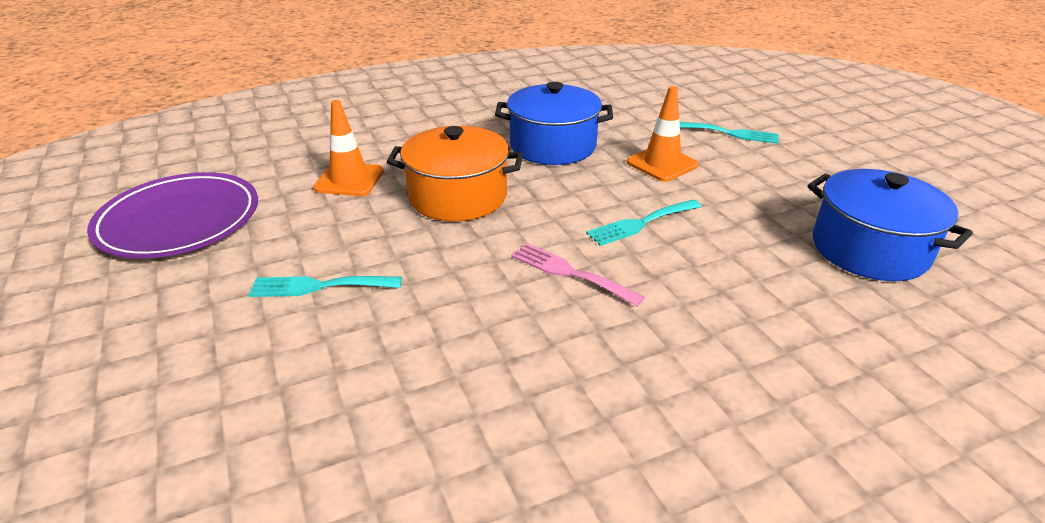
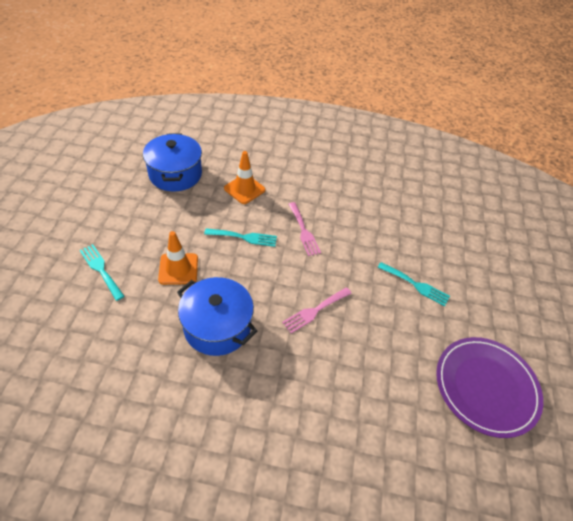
camera: 150 degrees left, 15 degrees up
orange traffic cone [313,100,384,196] -> orange traffic cone moved to [224,151,266,204]
orange pot [387,126,523,221] -> pink fork [282,287,352,333]

